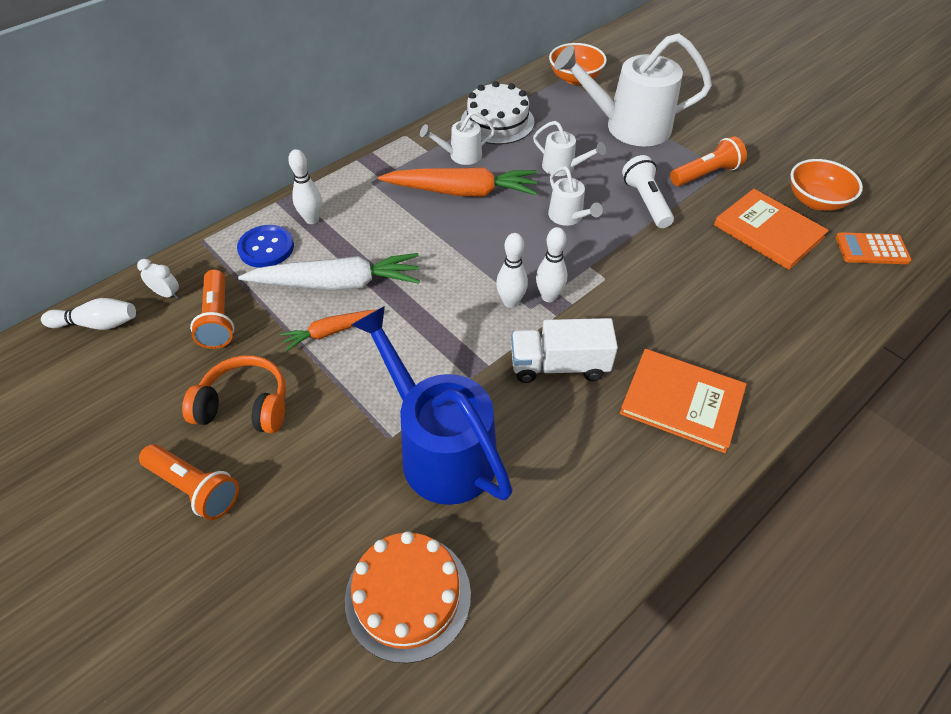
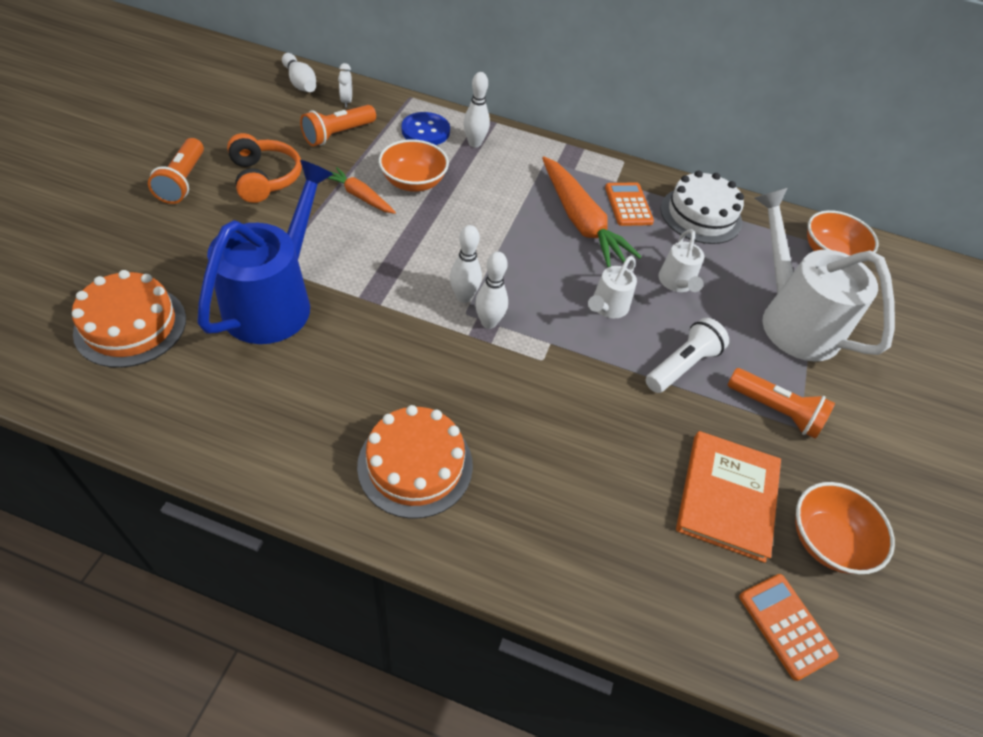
camera: 55 degrees right, 0 degrees up
white carrot [238,253,420,291] -> orange bowl [379,139,449,192]
white watering can [420,111,495,165] -> orange calculator [605,183,654,226]
white truck [511,318,618,383] -> none
orange book [620,349,747,453] -> orange cake [357,405,473,519]

